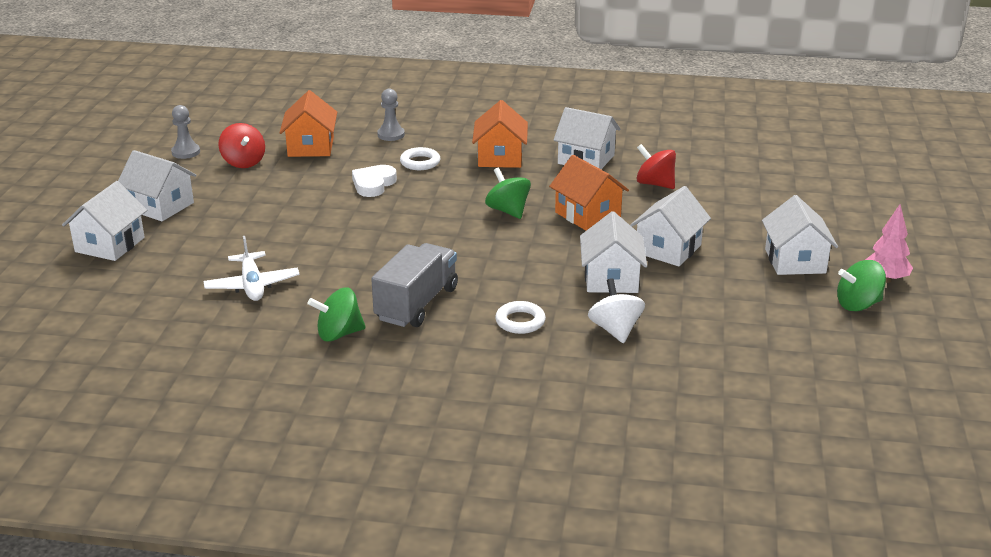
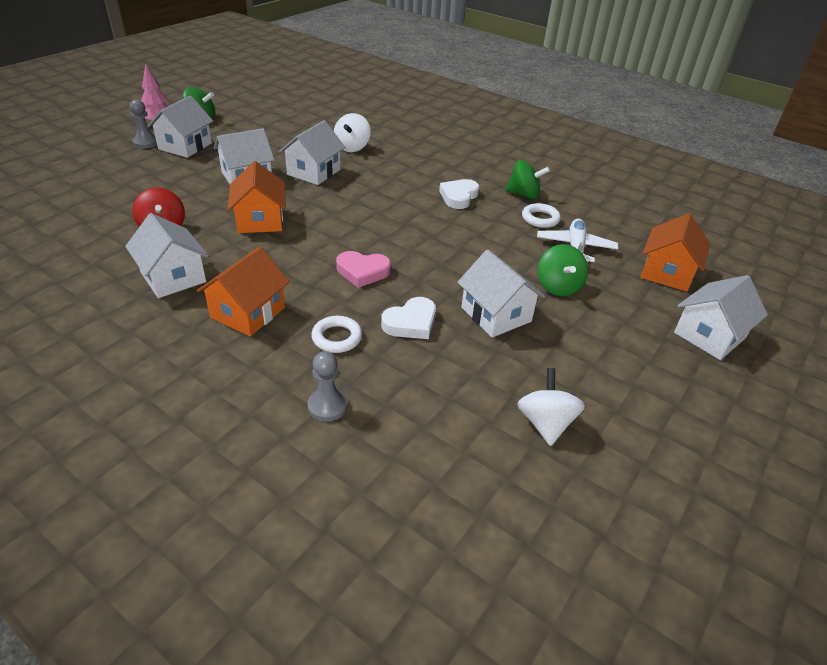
camera: 155 degrees left, 10 degrees up
white house [118,150,197,221] -> white house moved to [457,249,545,337]
grey pawn [171,105,200,159] -> grey pawn moved to [130,99,157,148]
red spinning top [218,123,265,168] -> white spinning top [517,368,585,446]
orange house [279,90,337,157] -> orange house moved to [641,213,710,292]
grey truck [371,243,458,327] -> white heart [439,179,480,209]
green spinning top [485,167,531,219] -> green spinning top moved to [538,244,588,296]
white ring [495,301,546,334] -> white ring moved to [522,203,561,228]
none -> pink heart [336,251,391,288]

